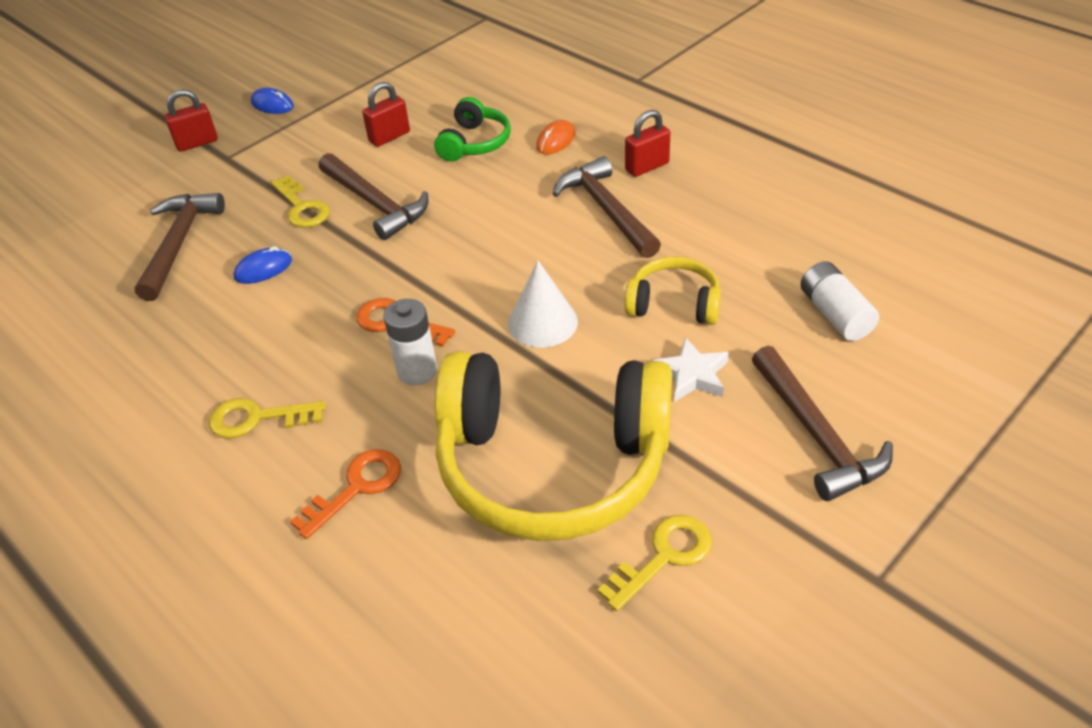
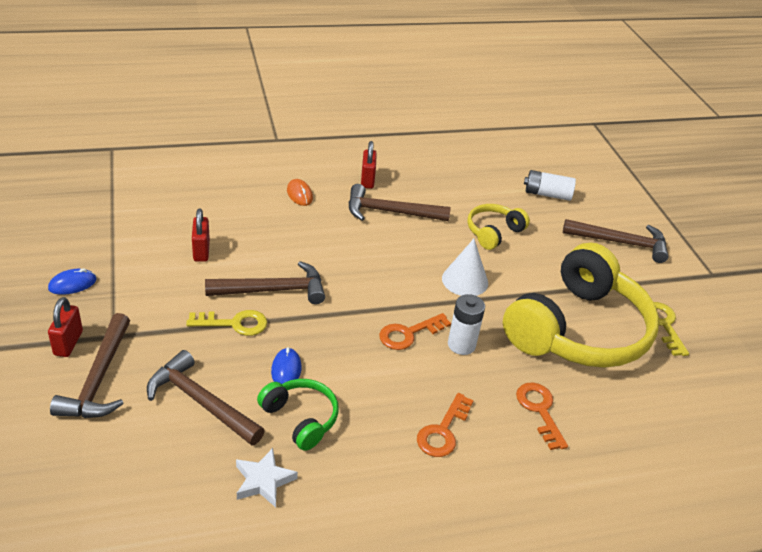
camera: 65 degrees left, 5 degrees down
yellow key [209,398,326,439] -> orange key [417,393,474,457]
green headphones [434,97,511,162] -> green headphones moved to [257,379,339,451]
white star [652,337,729,402] -> white star moved to [236,448,298,507]
none -> brown hammer [50,313,130,418]

